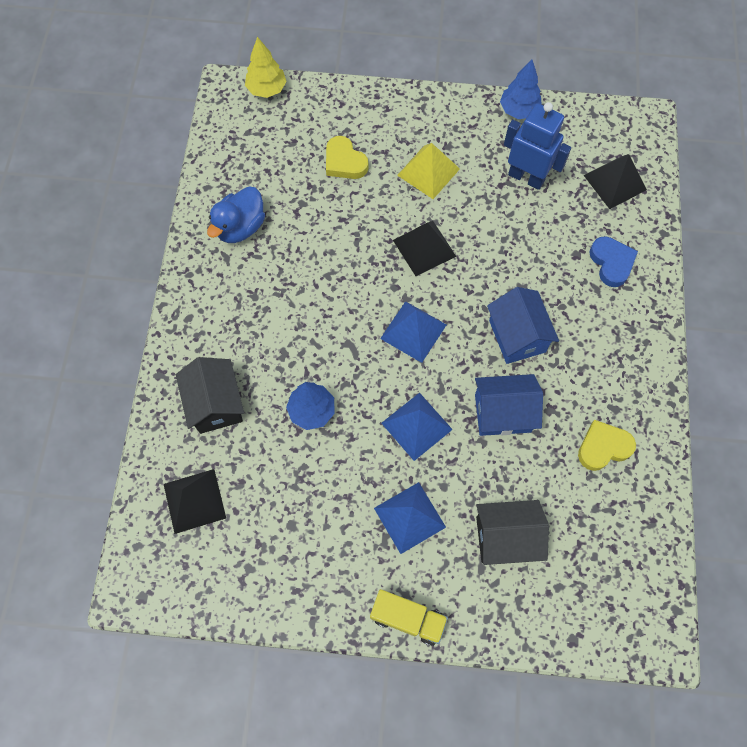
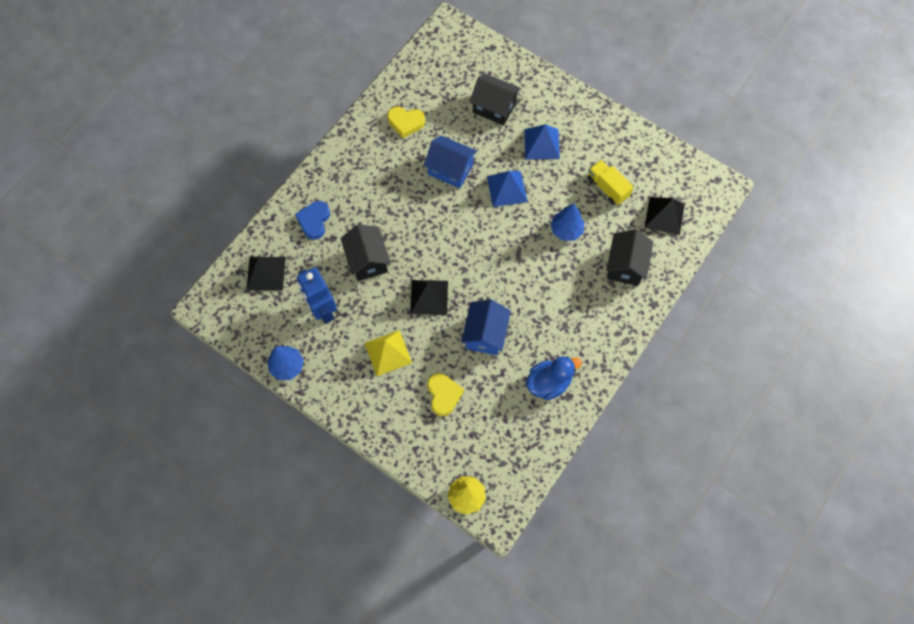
camera: 150 degrees left, 0 degrees up
yellow truck [370,589,448,646] -> yellow truck moved to [587,160,634,205]
blue pyramid [380,301,447,363] -> none
blue house [487,287,559,364] -> blue house moved to [461,299,511,355]
none -> black house [340,224,391,281]

